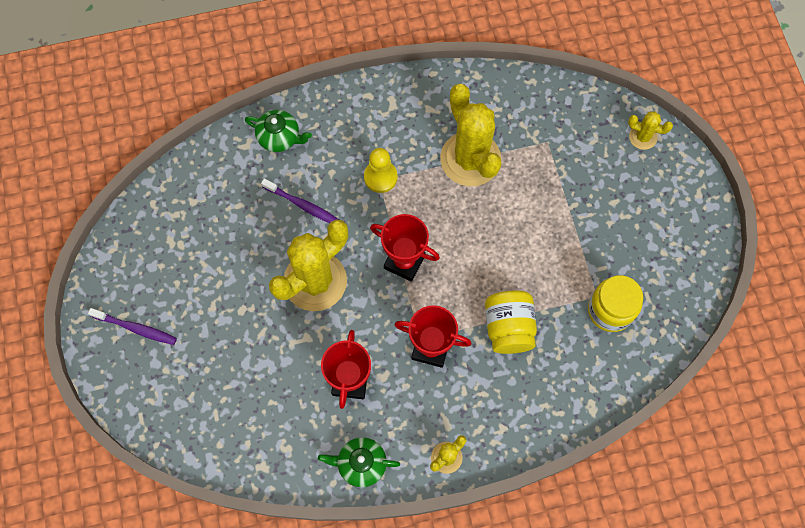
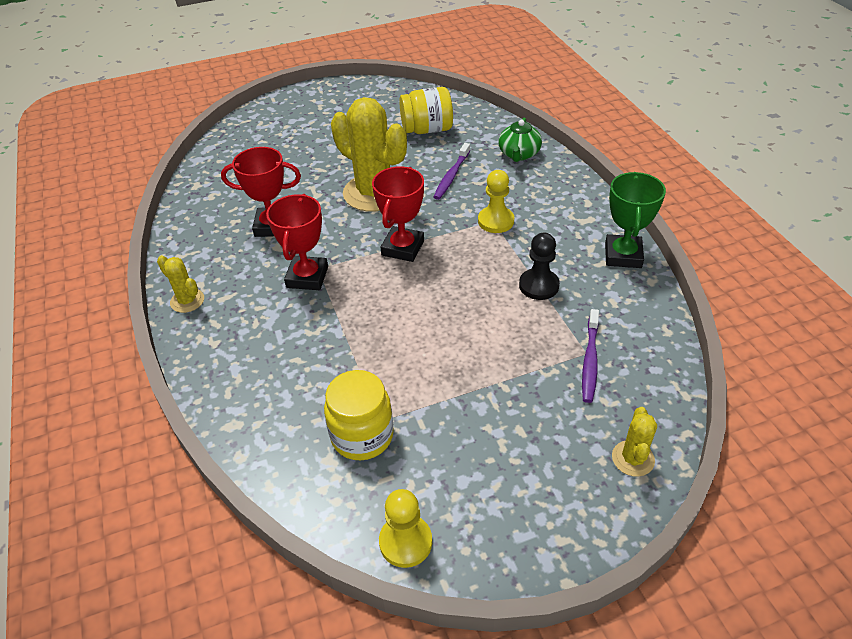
camera: 85 degrees right, 25 degrees down
purple toothbrush [88,308,177,345] -> purple toothbrush moved to [582,309,599,403]
green teapot [318,437,400,487] -> none
yellow cactus [440,84,502,186] -> black pawn [519,233,560,300]
yellow jar [485,291,537,354] -> yellow jar moved to [399,87,453,134]
none -> yellow pawn [379,489,432,568]
none -> green trophy [605,172,666,268]

